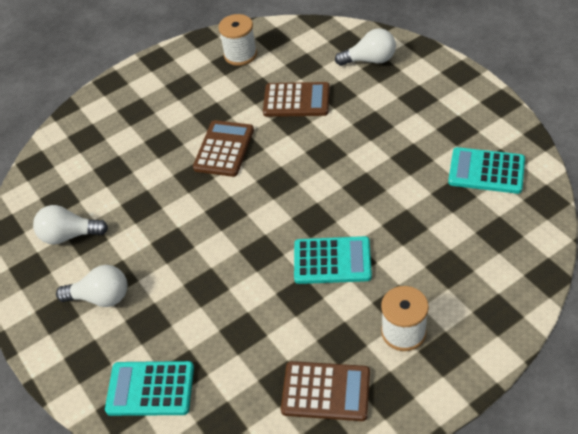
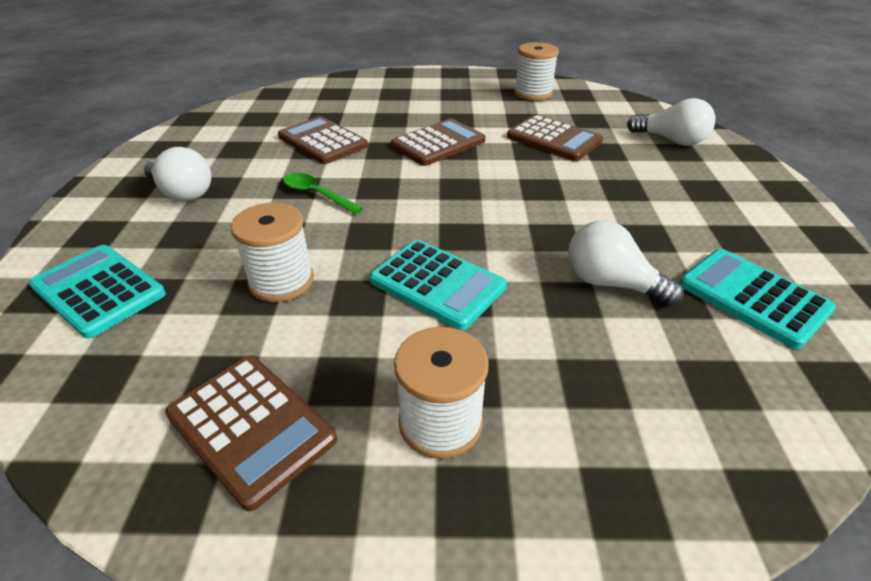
camera: 30 degrees right, 10 degrees down
white light bulb [33,205,108,245] -> white light bulb moved to [568,220,684,307]
none -> white spool [231,202,314,302]
none -> brown calculator [278,116,368,164]
none -> green spoon [283,173,363,214]

